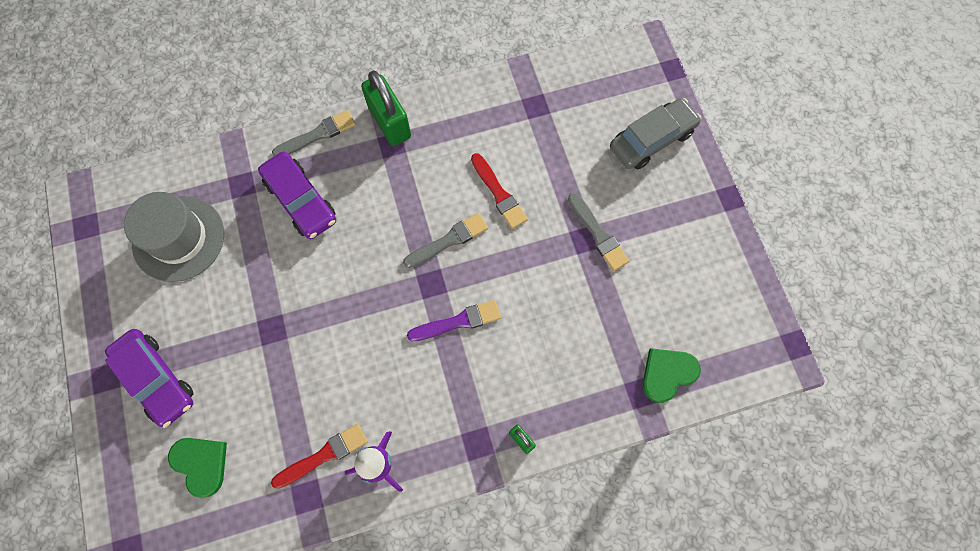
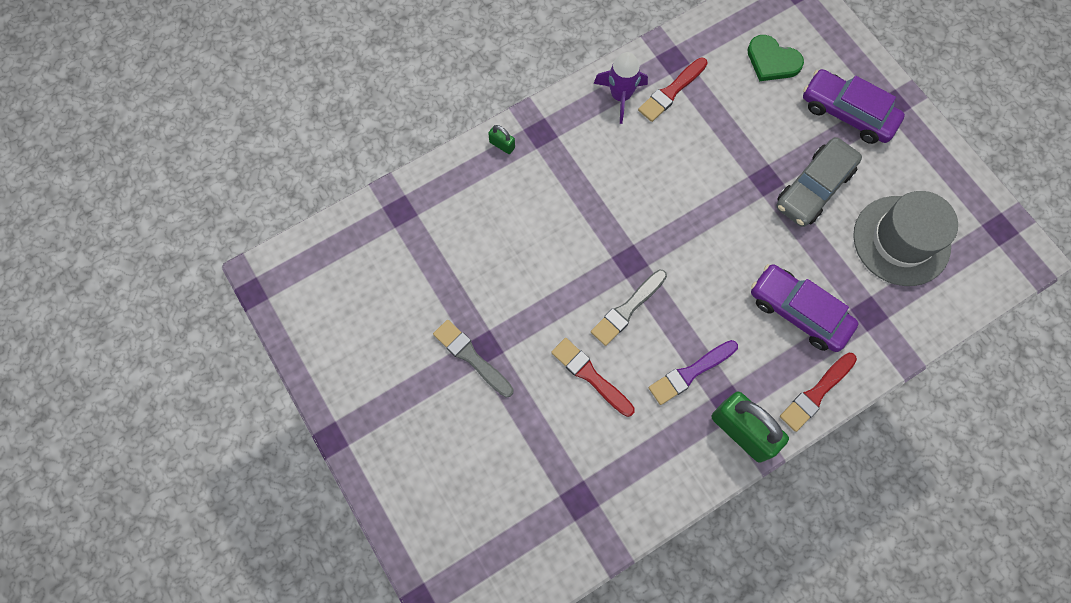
camera: 165 degrees right, 0 degrees up
grey brush [272,110,356,156] -> red brush [780,353,857,432]
purple brush [407,300,501,341] -> purple brush moved to [649,340,738,405]
grey car [610,98,701,170] -> grey car moved to [776,137,862,227]
green heart [643,348,701,403] -> none

